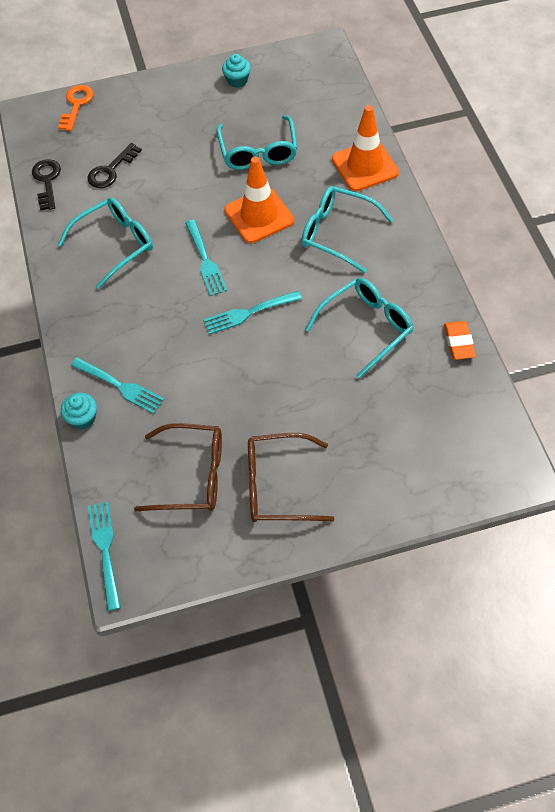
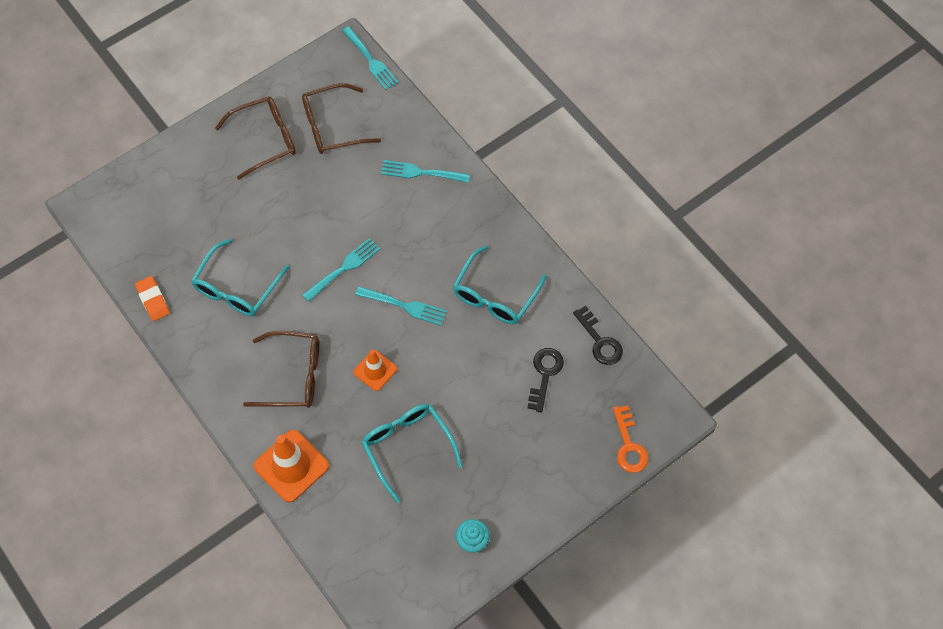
camera: 155 degrees right, 5 degrees up
turquoise cupcake [61,393,97,429] -> none
turquoise fork [185,220,227,296] -> turquoise fork turned 150 degrees clockwise [355,286,447,326]
orange traffic cone [224,157,294,243] -> orange traffic cone [354,350,397,391], size x0.60
turquoise glasses [301,186,393,273] -> brown glasses [243,331,319,408]

